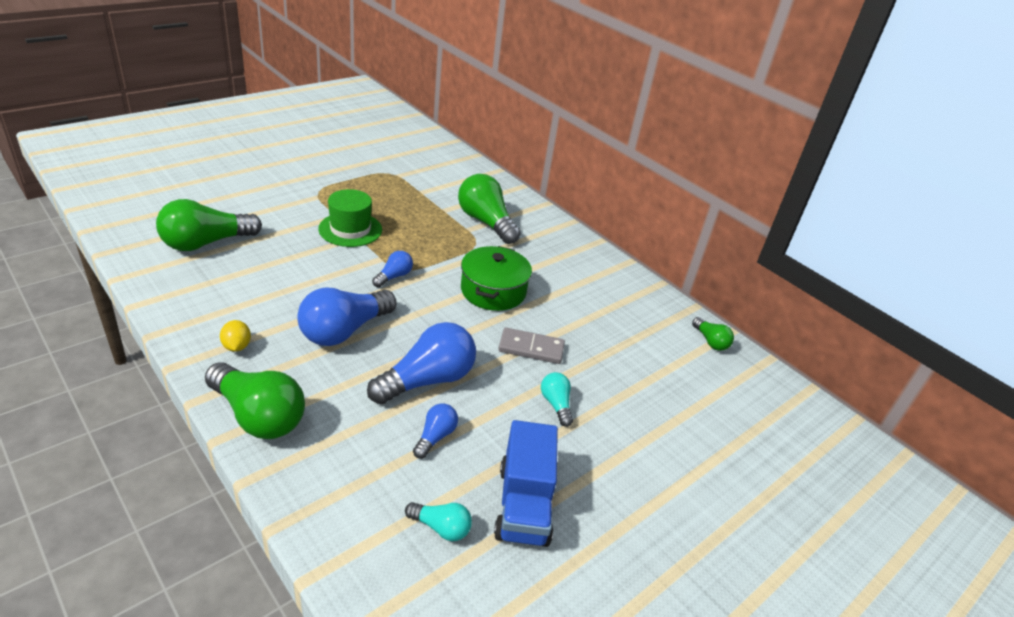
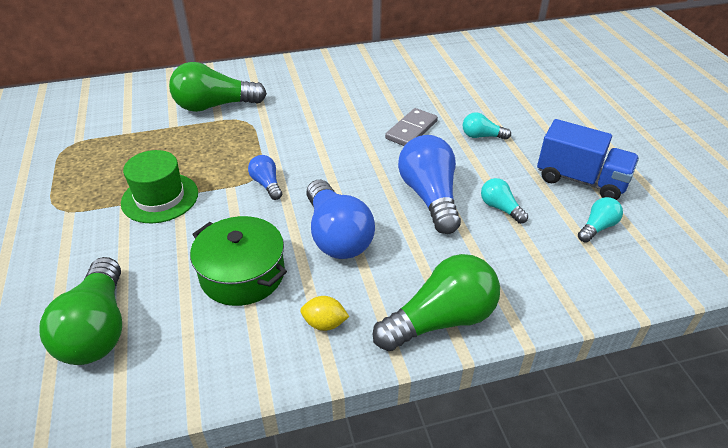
camera: 60 degrees left, 5 degrees up
blue light bulb [413,403,458,459] -> turquoise light bulb [481,178,528,224]
green pot [461,246,532,311] -> green pot moved to [190,216,287,306]
green light bulb [692,317,734,351] -> none

